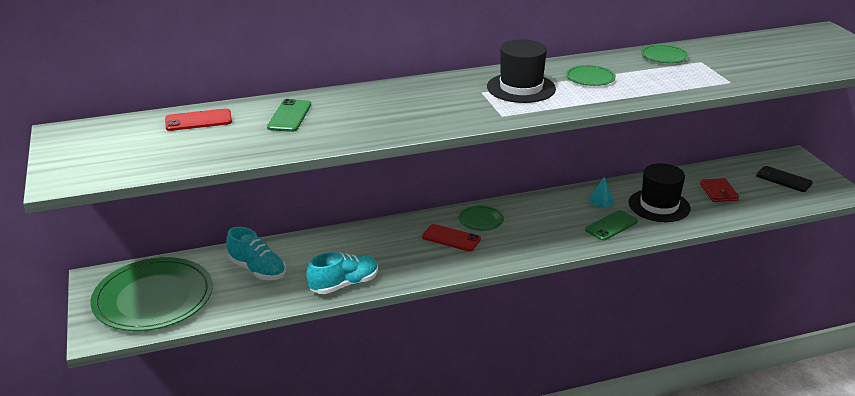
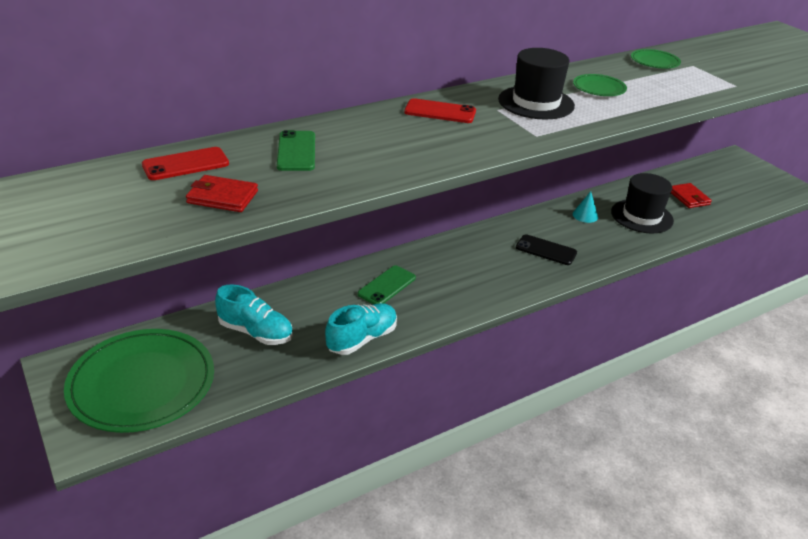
camera: 15 degrees left, 5 degrees up
red phone [422,224,481,251] -> red phone moved to [404,98,476,123]
green plate [459,206,504,231] -> none
green phone [585,210,638,240] -> green phone moved to [357,265,416,304]
black phone [756,166,813,192] -> black phone moved to [516,234,577,265]
none -> red wallet [186,175,258,212]

